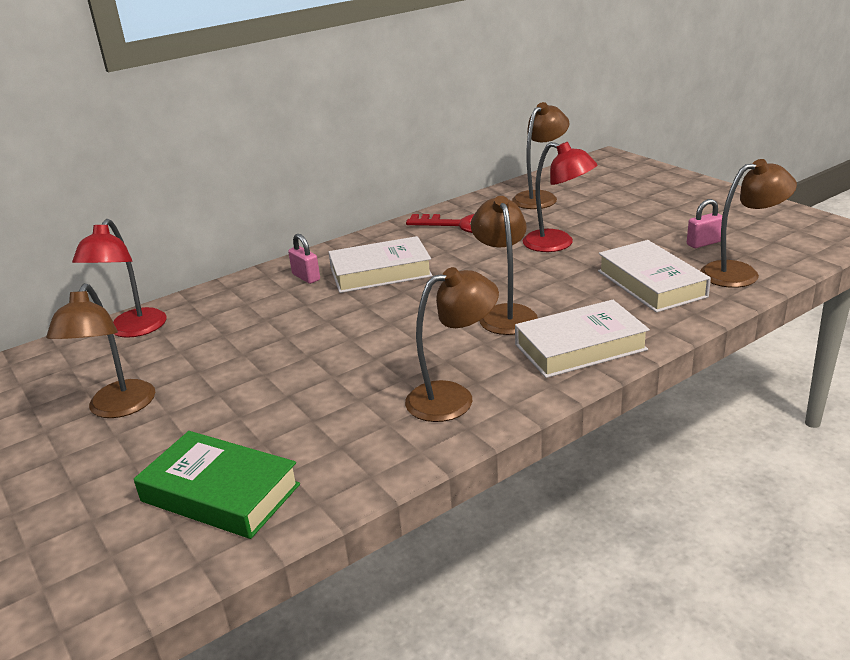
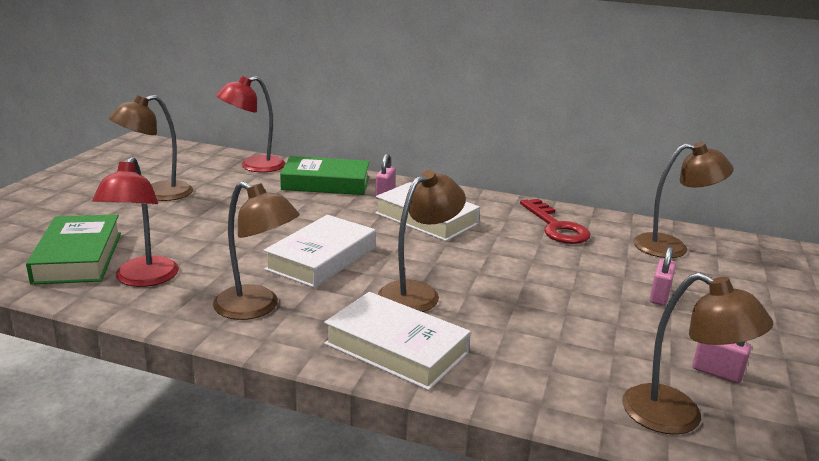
camera: 50 degrees right, 5 degrees down
red lamp [523,142,597,252] -> red lamp moved to [92,157,179,287]
white book [598,240,711,313] -> white book moved to [263,215,376,288]
none -> green book [280,156,370,195]
none -> pink padlock [650,246,676,306]

